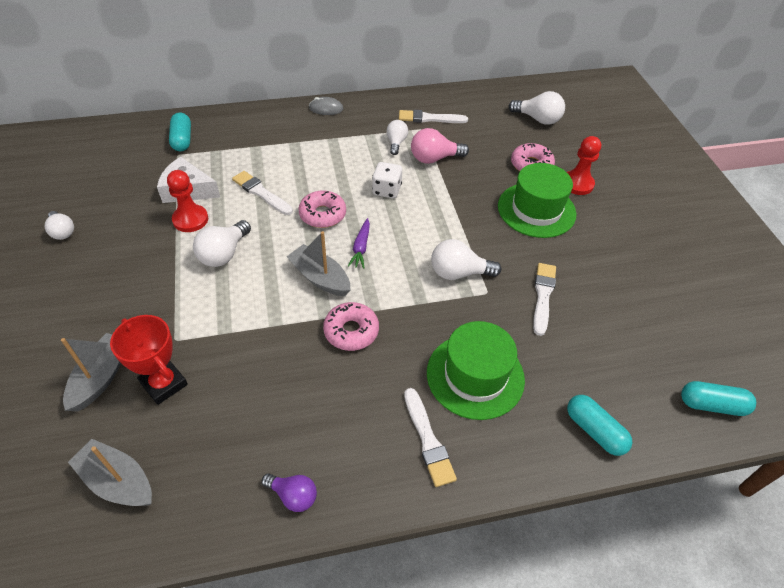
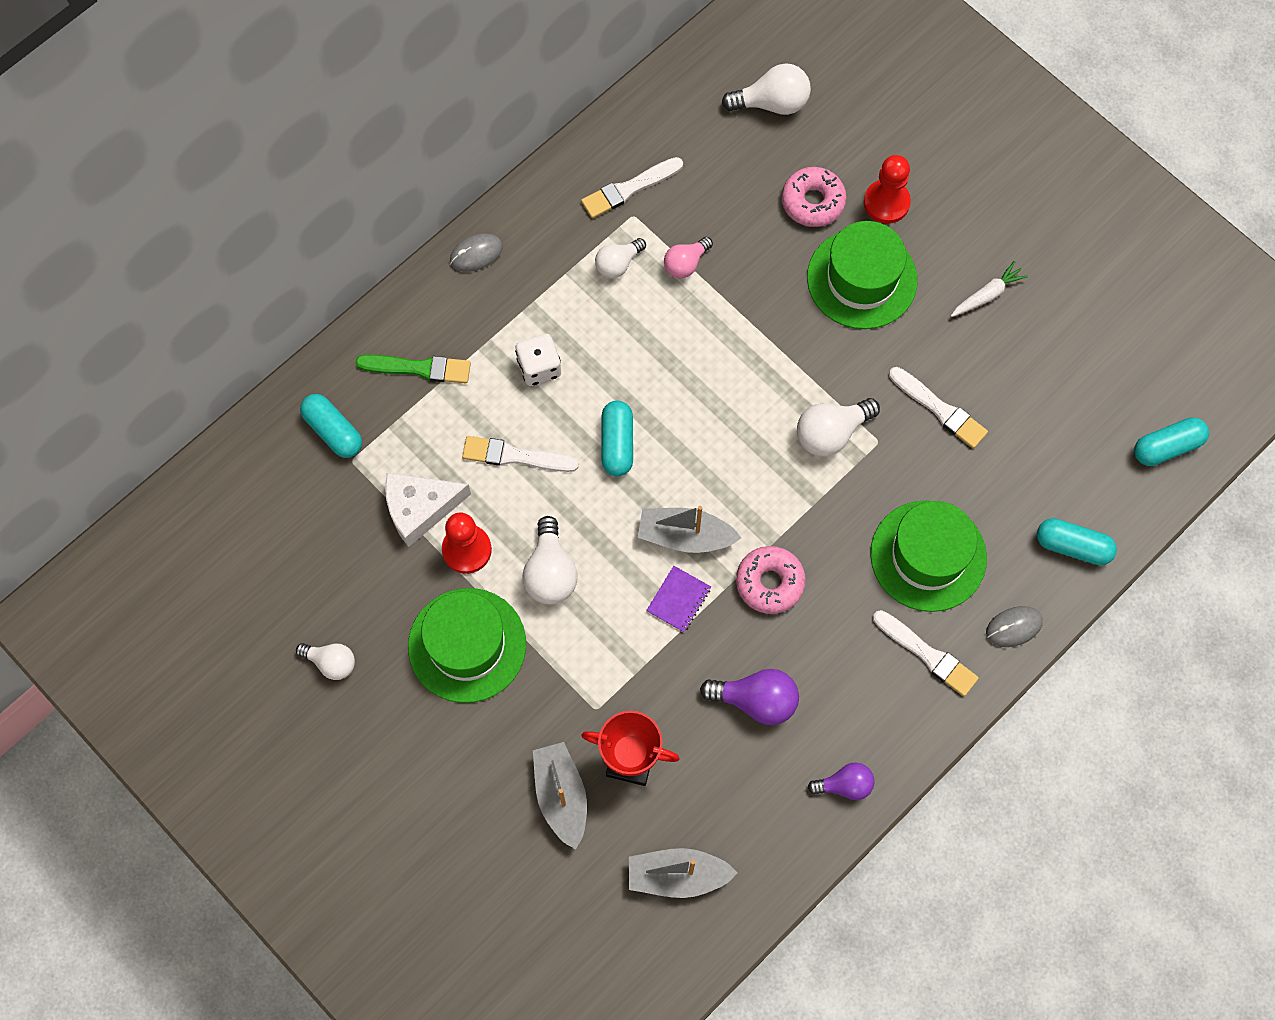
camera: 30 degrees left, 20 degrees up
pink donut [298,190,346,228] -> turquoise capsule [601,400,633,477]
purple carrot [348,218,370,269] -> none
white dice [372,162,402,198] -> white dice moved to [515,334,561,386]
white light bulb [387,120,408,155] -> white light bulb turned 105 degrees counterclockwise [595,238,646,278]
pink light bulb [411,128,469,164] -> pink light bulb [664,237,713,279], size x0.66
white brush [533,263,556,336] -> white brush turned 150 degrees clockwise [889,367,988,449]
none -> green brush [356,355,471,383]
none -> green hat [408,588,526,703]
none -> purple notebook [646,566,711,633]
none -> purple light bulb [700,669,799,725]
none -> white carrot [951,261,1028,317]
none -> grey mouse [986,606,1043,647]

